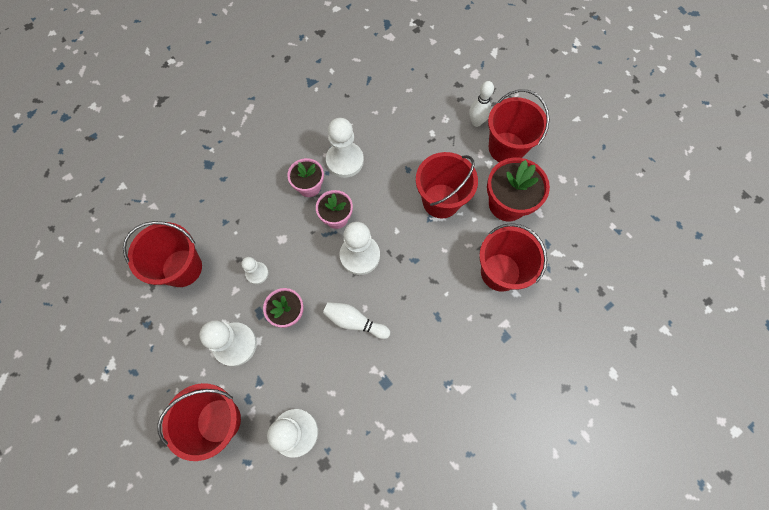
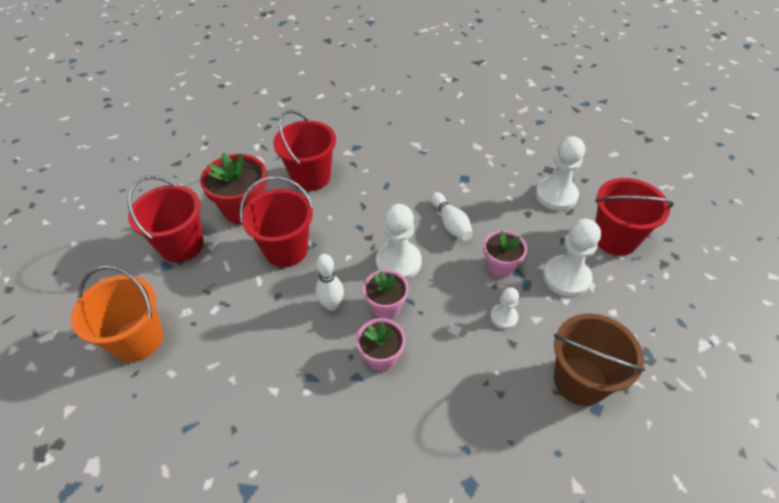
camera: 135 degrees left, 20 degrees down
red bucket [123,221,202,287] -> brown bucket [554,314,645,406]
white pawn [326,118,364,178] -> none
white bowling pin [469,81,494,127] -> white bowling pin moved to [315,254,344,311]
none -> orange bucket [71,265,163,362]

